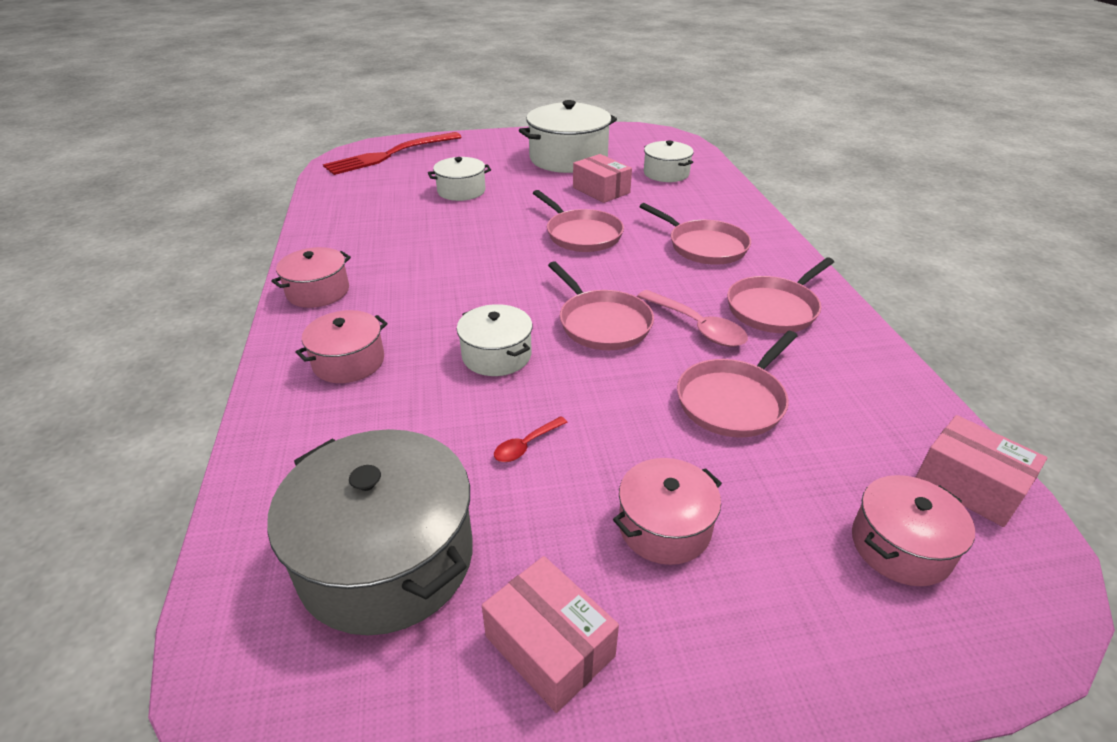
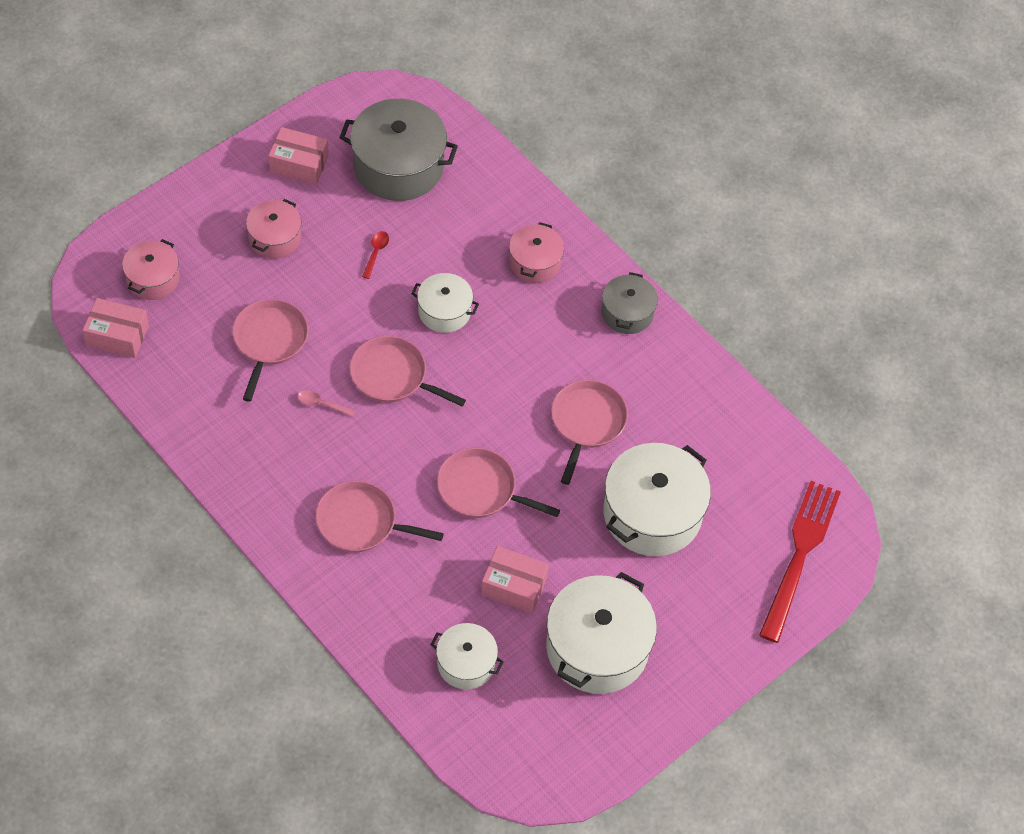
camera: 145 degrees right, 20 degrees up
pink pot [271,247,351,308] -> grey pot [601,272,658,334]
white pot [428,157,491,201] -> white pot [603,443,711,556], size x1.79
pink spoon [637,290,748,347] -> pink spoon [297,390,355,417], size x0.56
pink pan [727,258,834,333] -> pink pan moved to [551,380,628,485]

